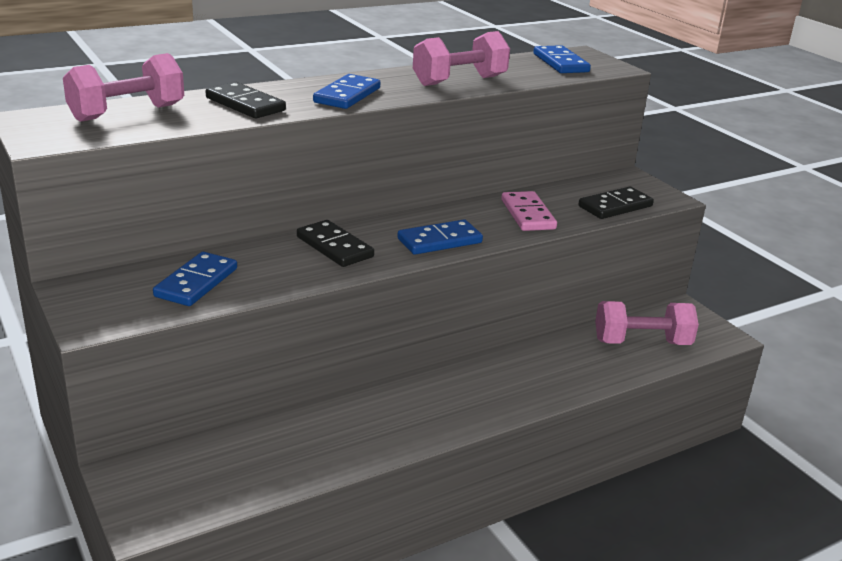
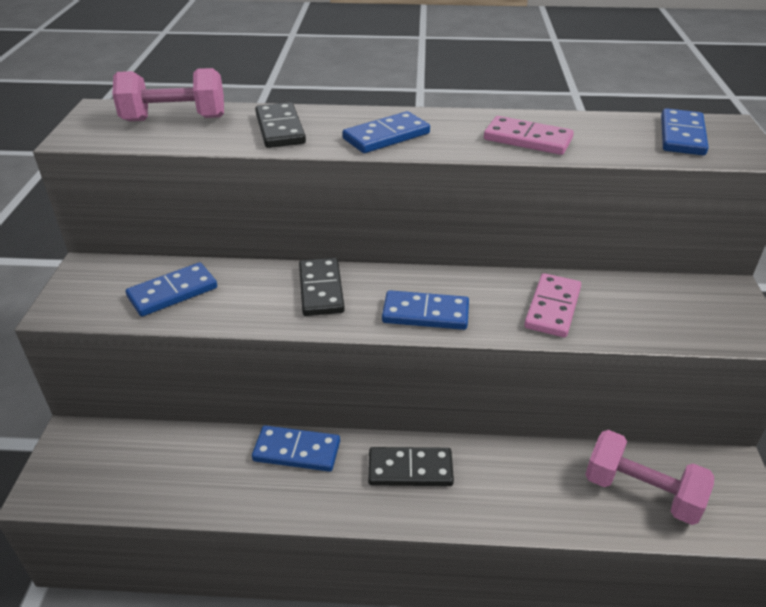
camera: 35 degrees right, 10 degrees up
pink dumbbell [413,31,510,86] -> pink domino [484,116,574,155]
black domino [578,187,654,219] -> black domino moved to [368,447,454,486]
none -> blue domino [252,425,340,472]

